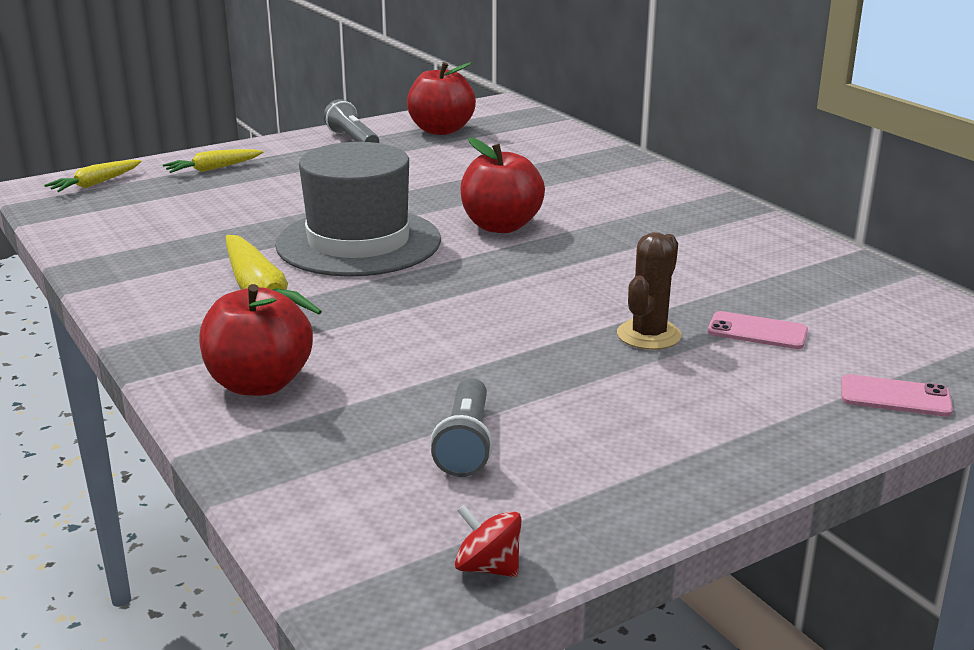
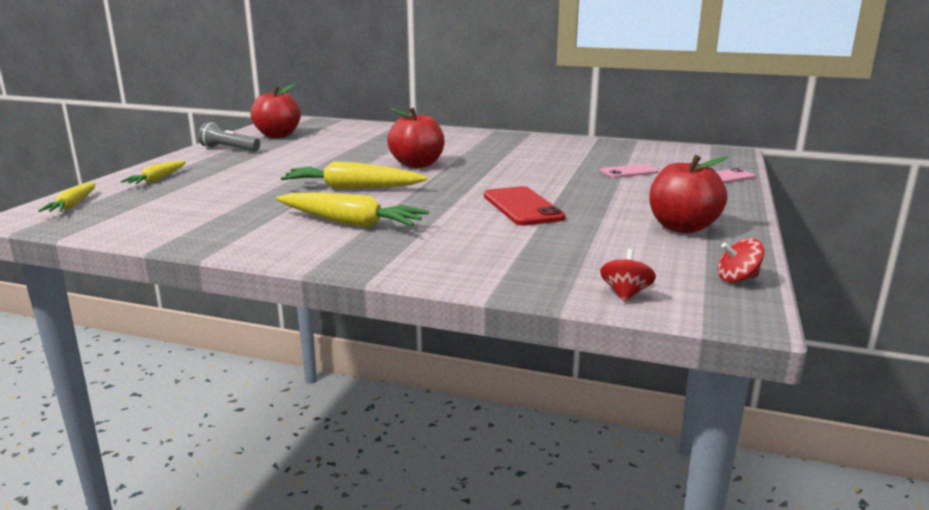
camera: 40 degrees left, 5 degrees down
red apple [199,284,313,396] -> red apple moved to [649,155,728,233]
grey hat [275,142,441,277] -> yellow carrot [280,161,428,189]
grey flashlight [430,378,493,477] -> none
brown cactus [617,232,682,350] -> none
none -> red phone [484,186,566,226]
none -> red spinning top [600,249,656,302]

